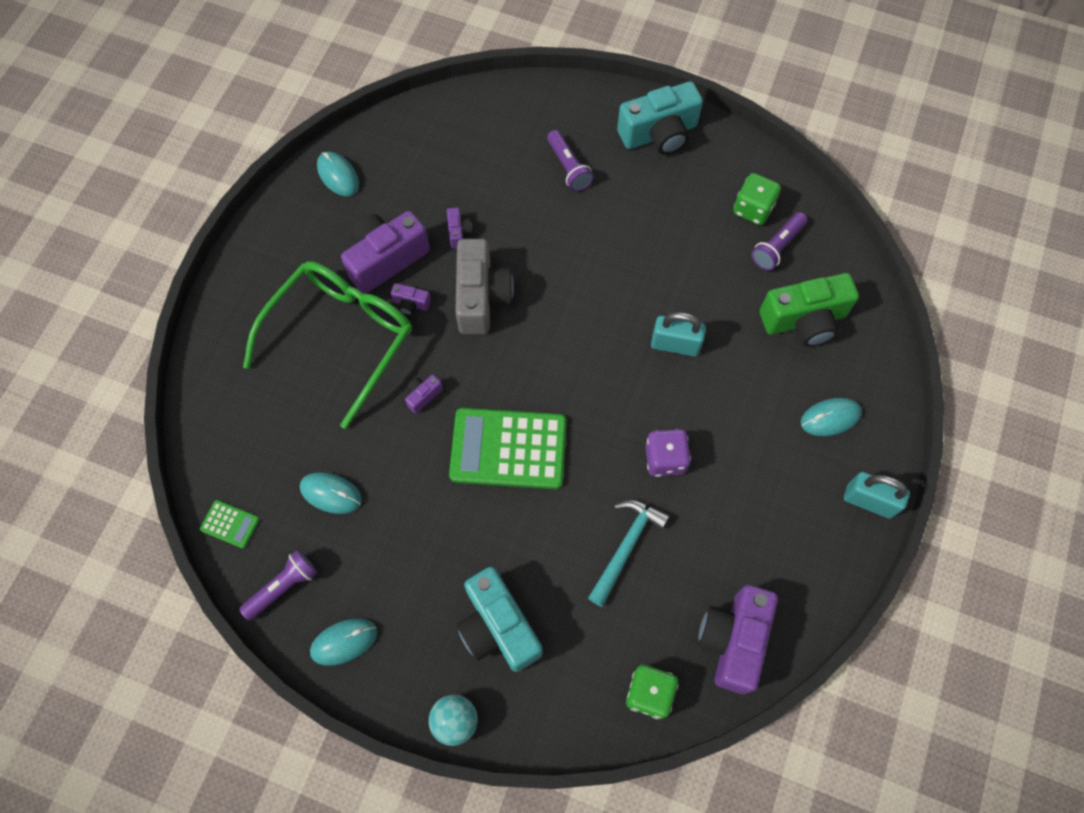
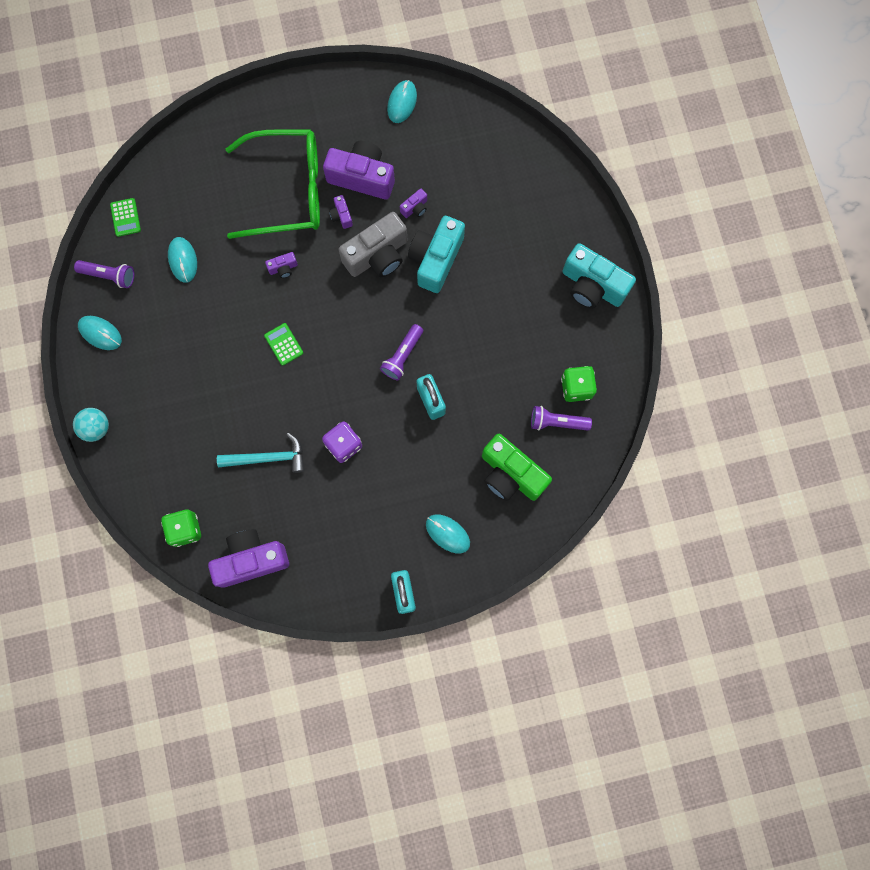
camera: 55 degrees right, 10 degrees up
purple camera [405,375,443,414] -> purple camera turned 150 degrees clockwise [265,252,298,278]
green calculator [449,408,567,489] -> green calculator [264,323,303,366], size x0.44
turquoise camera [456,567,542,672] -> turquoise camera moved to [408,216,465,293]
purple flashlight [547,130,594,191] -> purple flashlight moved to [380,324,423,380]

